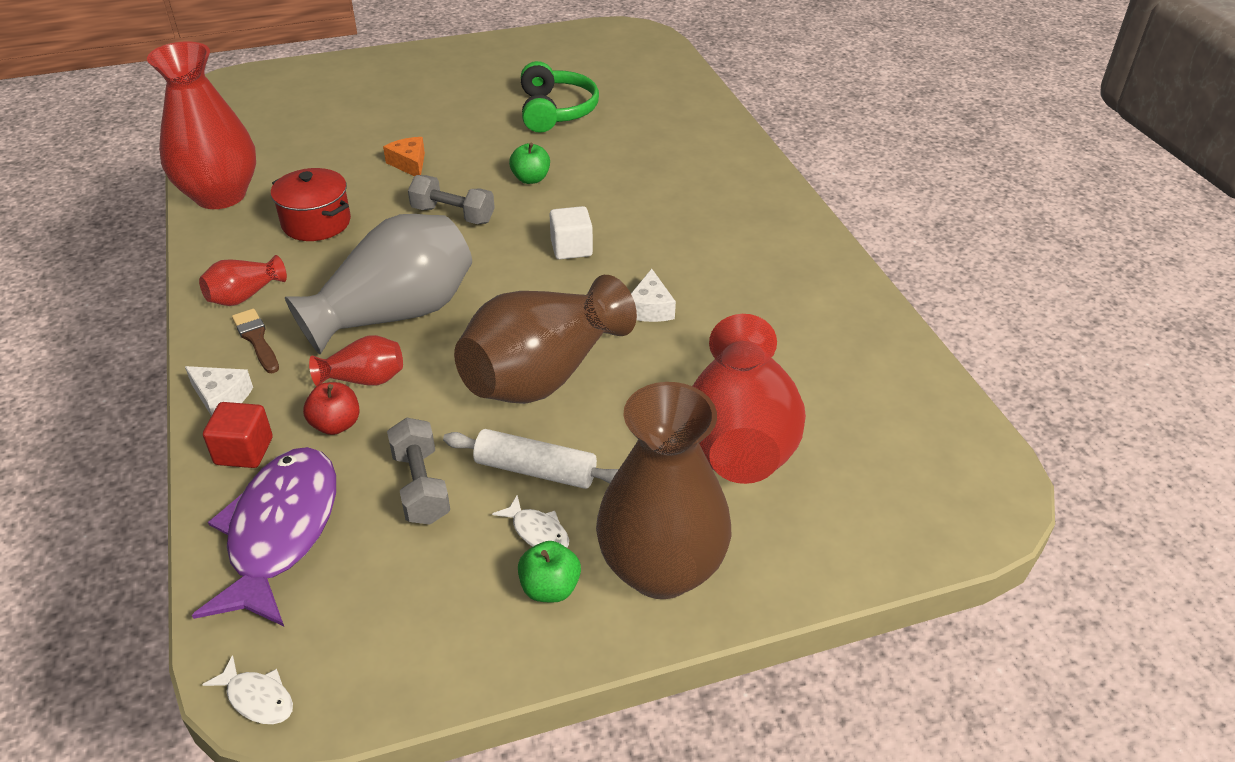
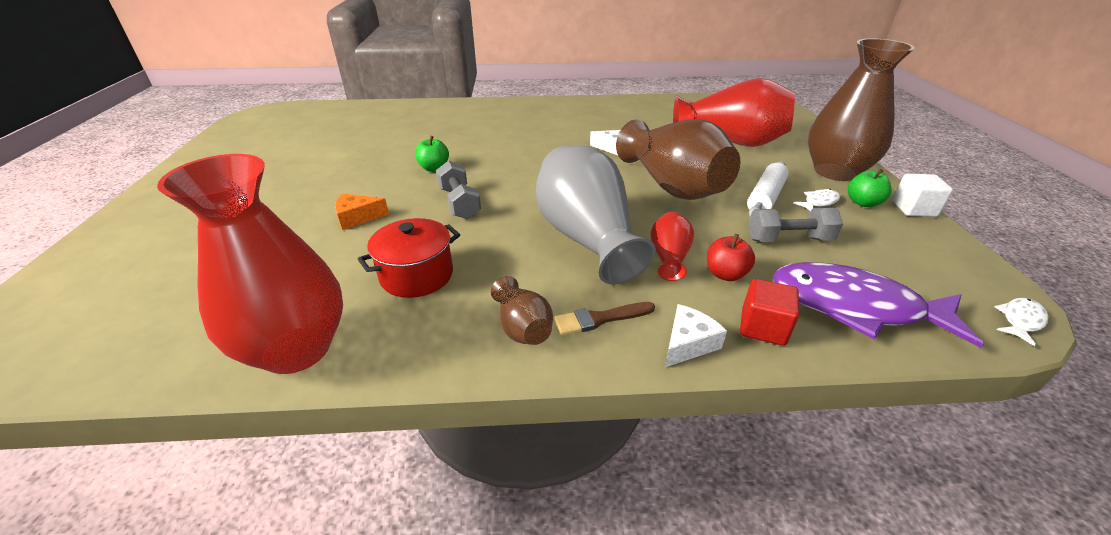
camera: 75 degrees left, 5 degrees down
red vase [199,255,287,306] -> brown vase [491,276,553,345]
grey dumbbell [408,175,495,224] -> grey dumbbell turned 60 degrees counterclockwise [436,161,481,219]
green headphones [521,61,599,133] -> none
white cube [550,206,593,260] -> white cube moved to [892,174,953,217]

